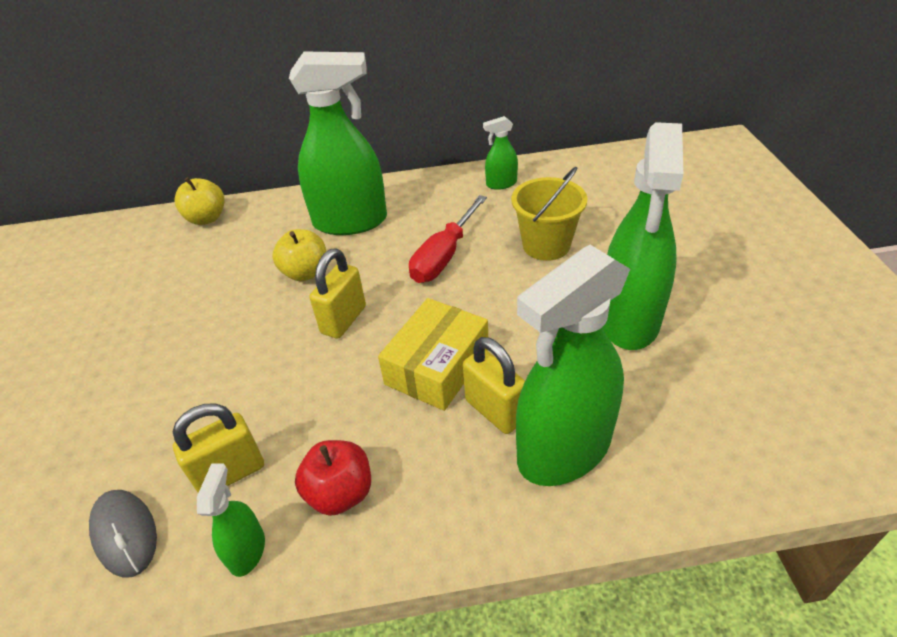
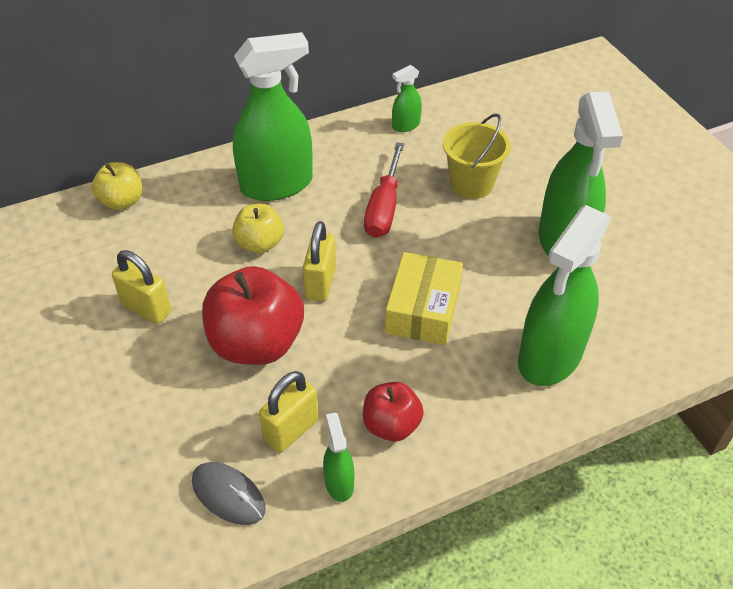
camera: 20 degrees left, 5 degrees up
yellow padlock [463,337,525,434] -> yellow padlock moved to [112,250,171,324]
none -> red apple [202,266,304,365]

